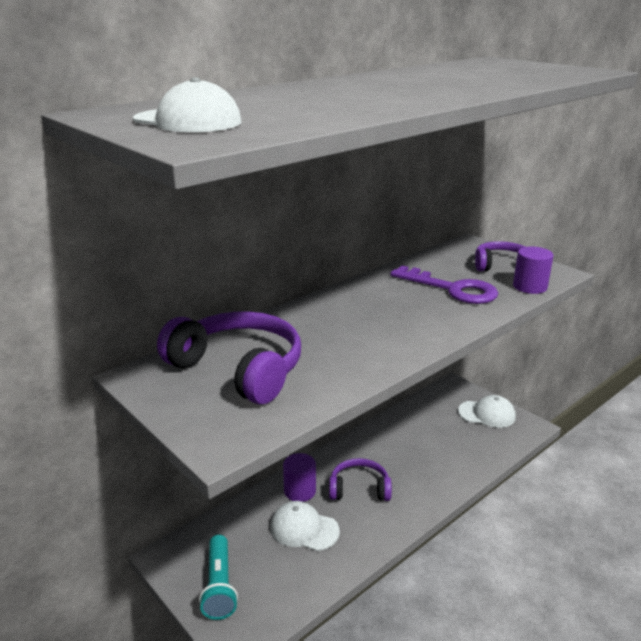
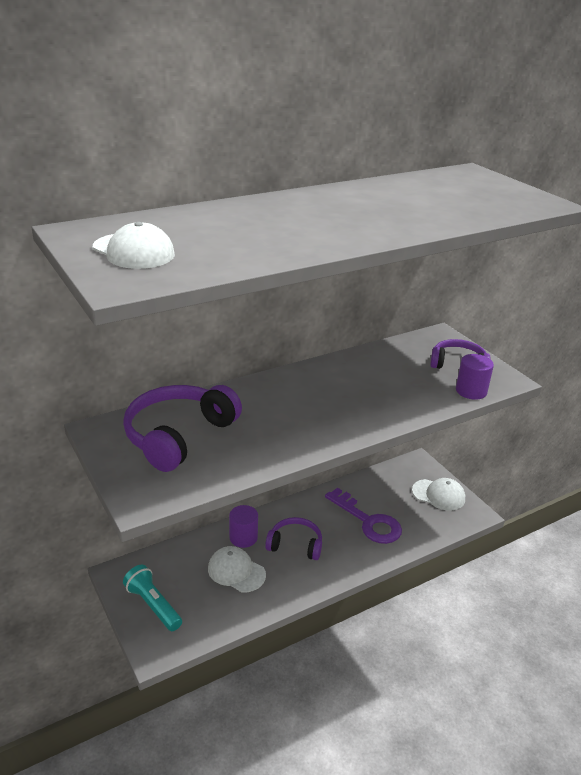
camera: 10 degrees right, 5 degrees up
purple headphones [157,312,301,404] -> purple headphones turned 105 degrees counterclockwise [123,385,242,472]
turquoise flashlight [199,535,238,620] -> turquoise flashlight turned 135 degrees clockwise [123,565,182,631]
purple key [390,266,498,304] -> purple key moved to [325,488,402,544]

